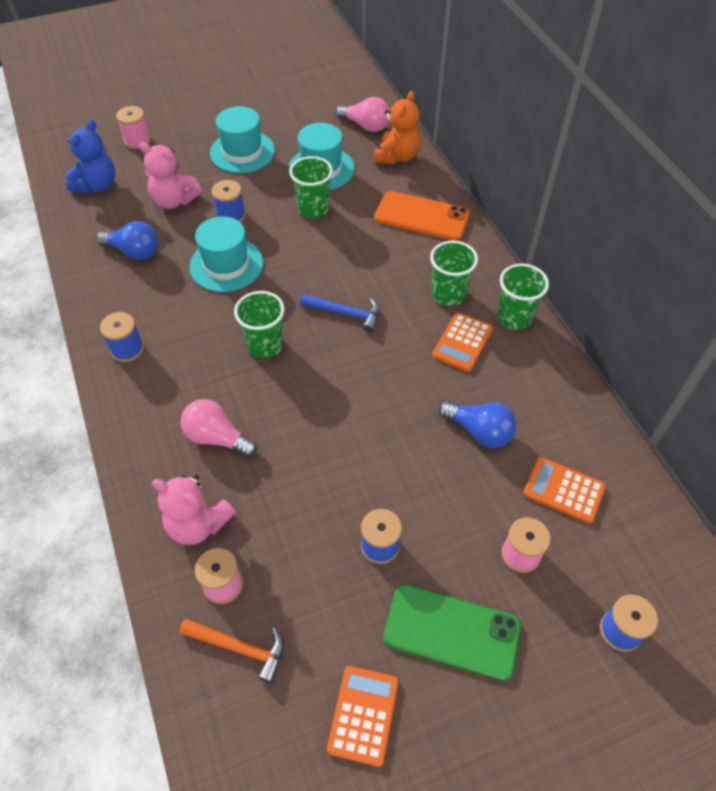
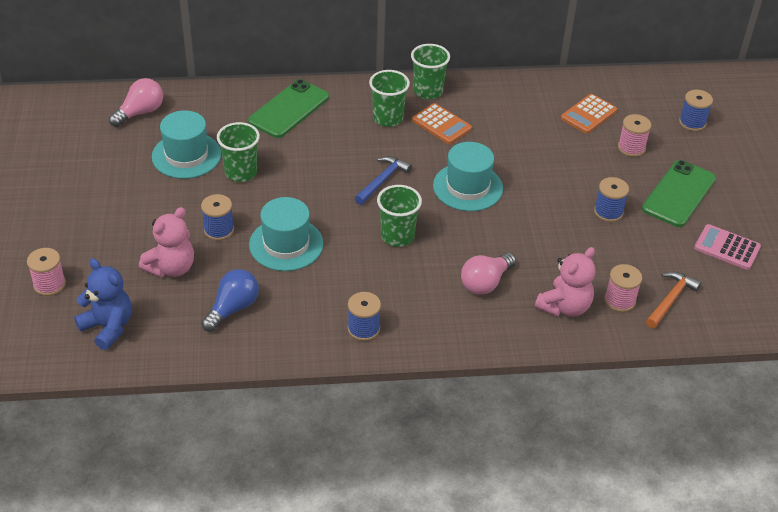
camera: 75 degrees left, 10 degrees down
turquoise hat [210,106,275,173] -> turquoise hat moved to [433,142,503,211]
orange calculator [327,666,399,767] -> pink calculator [694,224,761,270]
orange teddy bear [374,91,421,164] -> none
orange phone [375,191,470,241] -> green phone [248,79,329,138]
blue light bulb [439,401,517,448] -> none

